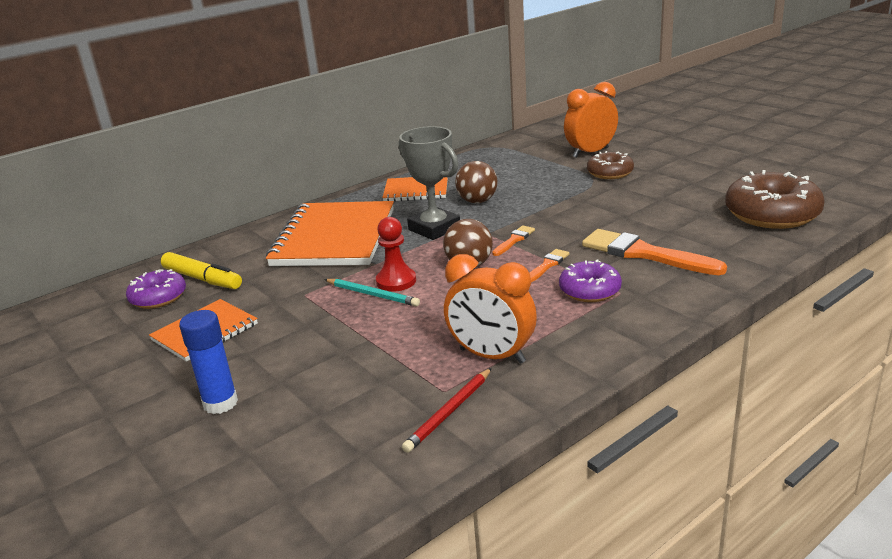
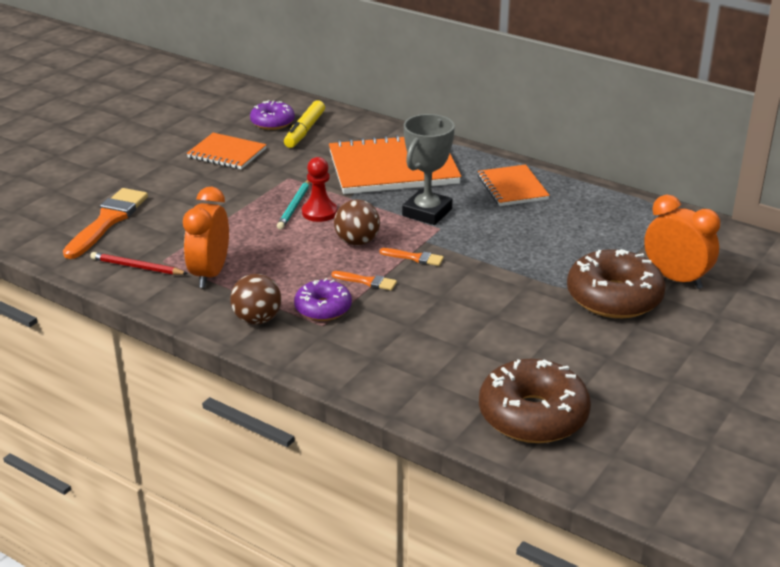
camera: 70 degrees right, 5 degrees up
blue glue stick [179,310,238,414] -> none
brown ball [455,161,497,203] -> brown ball moved to [230,274,281,325]
orange brush [582,229,727,275] -> orange brush moved to [63,188,148,259]
brown donut [587,151,634,179] -> brown donut [567,249,666,318], size x1.70

